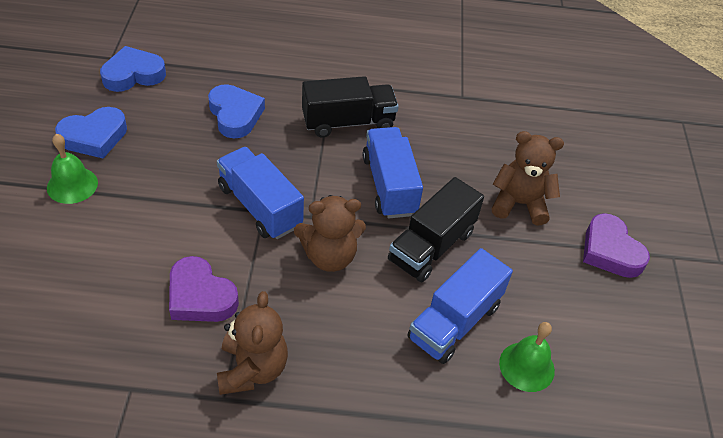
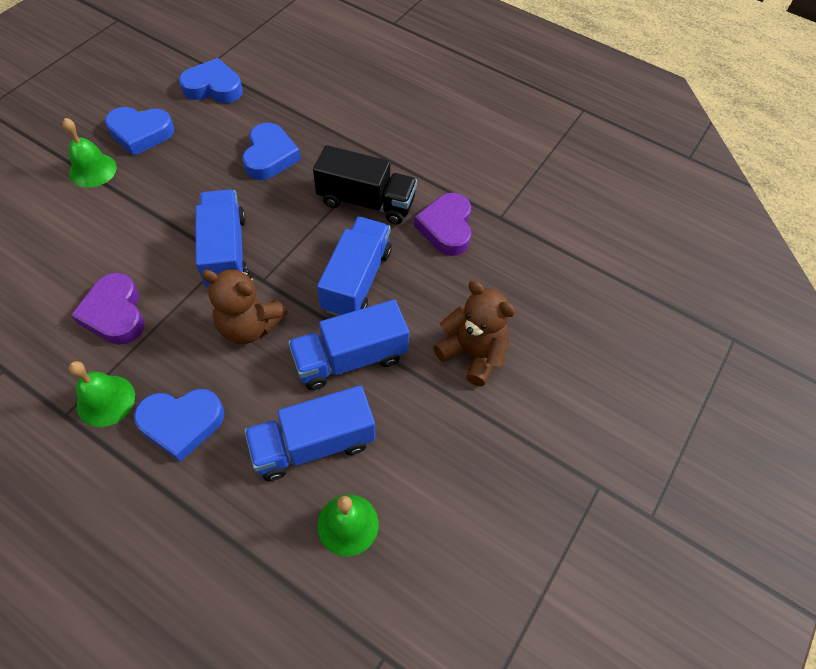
camera: 30 degrees right, 10 degrees up
brown teddy bear [217,291,288,395] -> green bell [69,361,135,427]
black truck [388,177,484,282] -> blue truck [288,300,409,390]
purple heart [583,213,650,278] -> purple heart moved to [414,193,471,256]
none -> blue heart [134,389,225,462]

